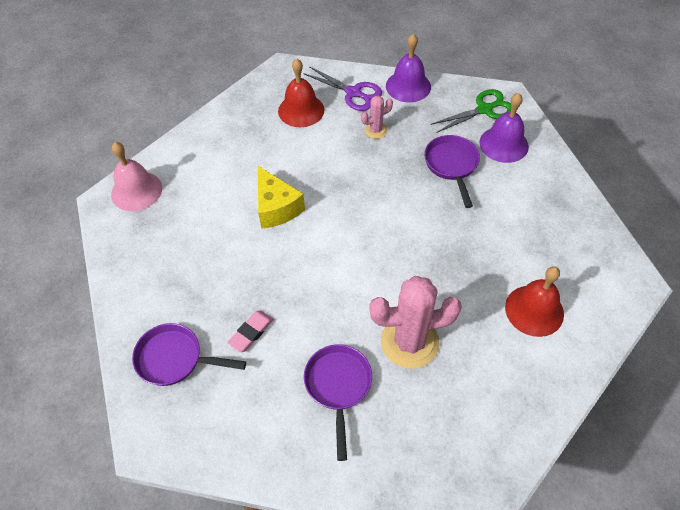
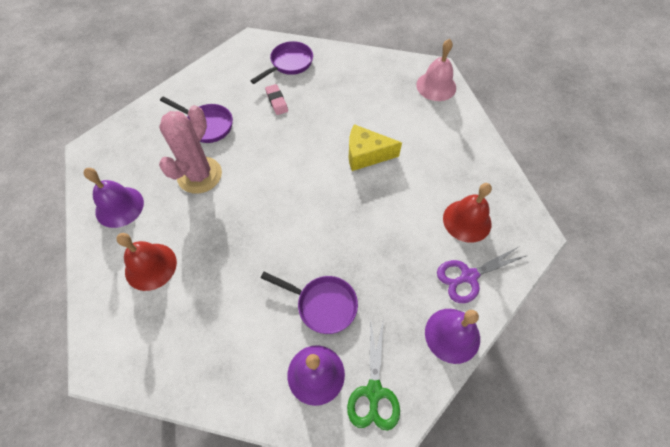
camera: 120 degrees right, 5 degrees up
pink cactus [361,96,393,139] -> none
none -> purple bell [84,168,144,228]

